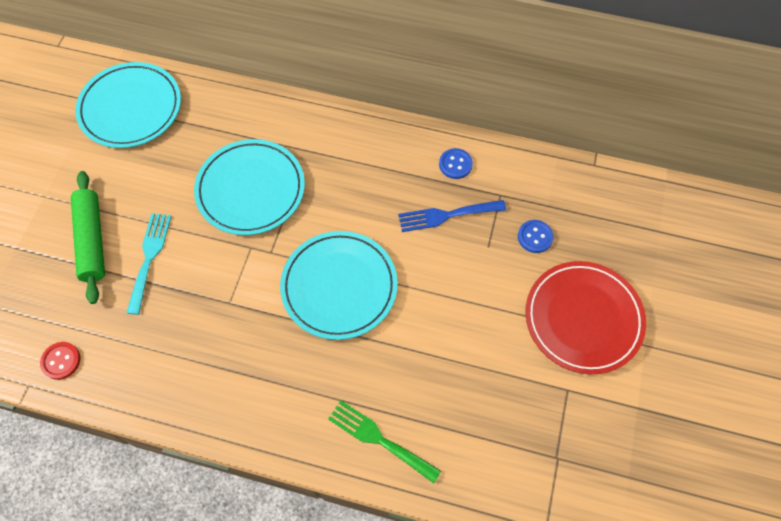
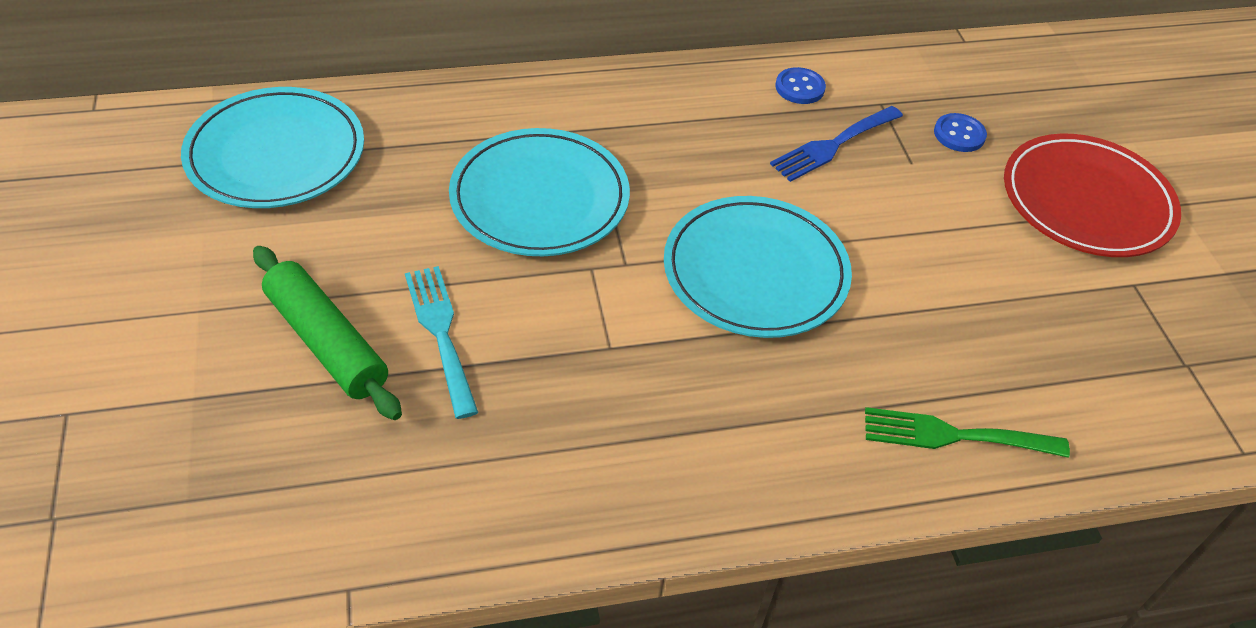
camera: 30 degrees left, 15 degrees down
red button [40,342,80,380] -> none

